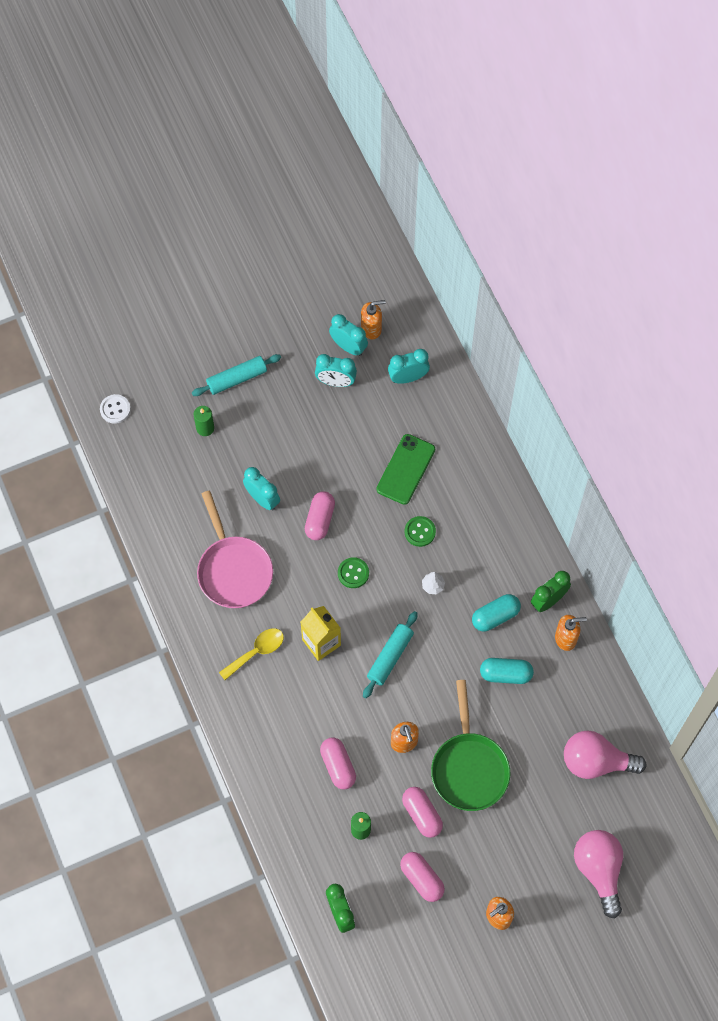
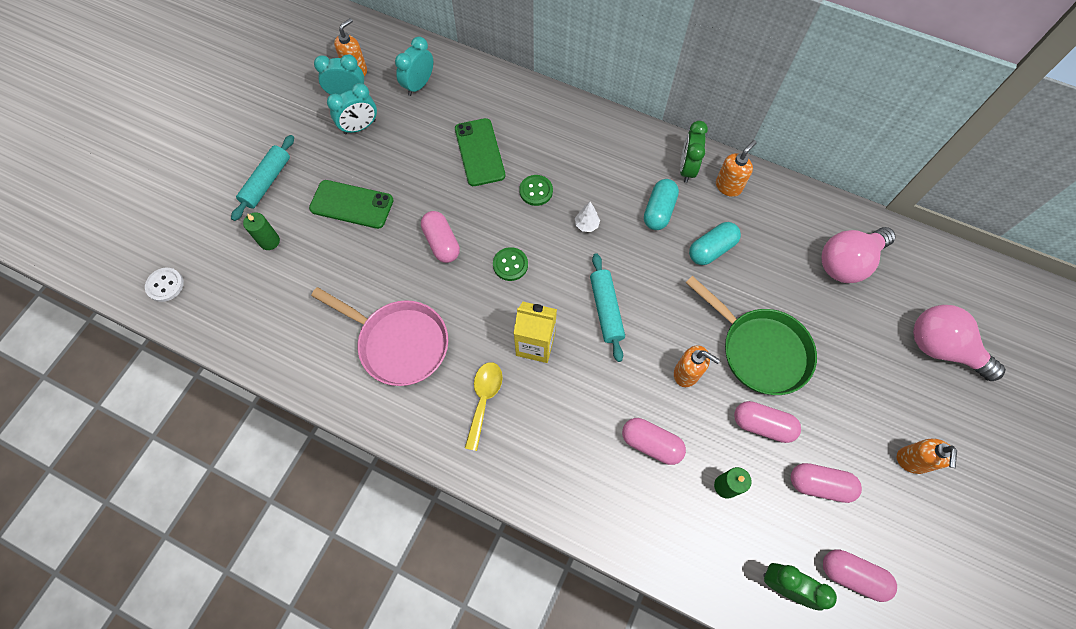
camera: 40 degrees left, 0 degrees up
turquoise clock [243,467,280,510] -> none
none -> green phone [309,180,394,229]
none -> pink capsule [823,549,897,602]

